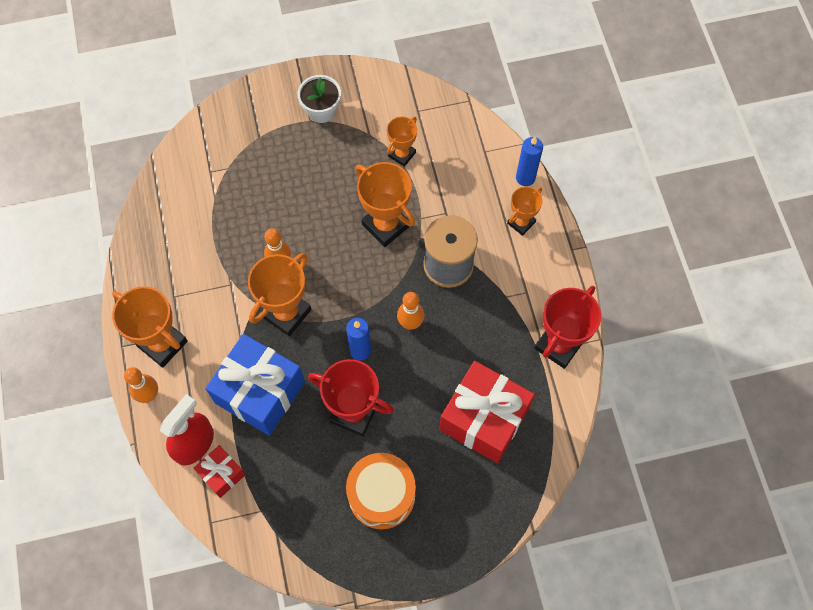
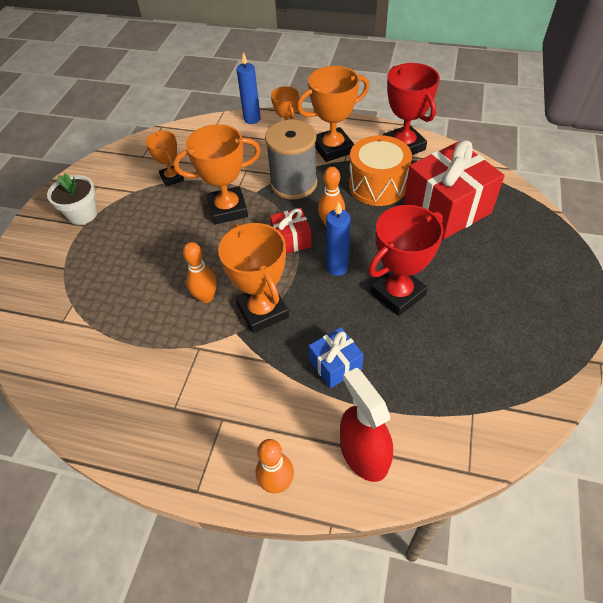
camera: 60 degrees left, 15 degrees down
orange trophy [112,286,188,368] -> orange trophy moved to [297,66,369,162]
red gift [193,445,246,498] -> red gift moved to [270,208,312,254]
blue gift [205,334,305,436] -> blue gift [309,327,364,388], size x0.50
orange drum [346,453,416,529] -> orange drum moved to [349,135,412,206]

